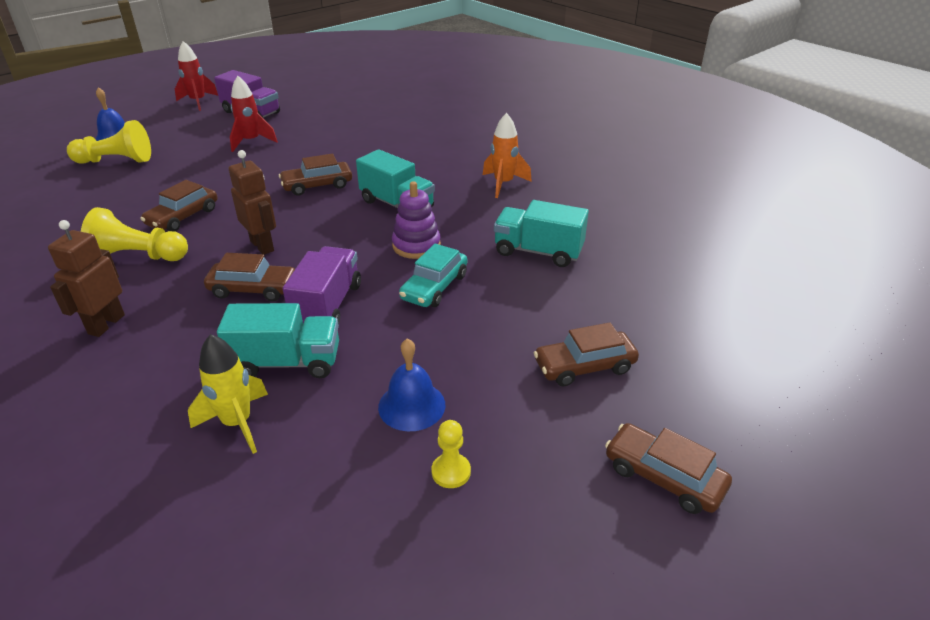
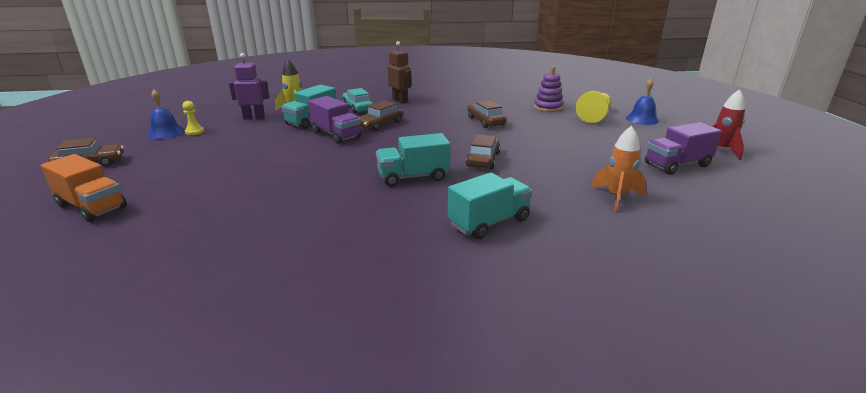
camera: 125 degrees right, 10 degrees down
yellow pawn [81,207,188,261] -> none
brown robot [229,150,276,255] -> none
red rocket [230,76,278,152] -> none
blue bell [378,338,445,431] -> blue bell moved to [147,90,185,139]
purple stacking toy [392,181,441,259] -> purple stacking toy moved to [534,66,563,112]
turquoise car [399,244,467,307] -> turquoise car moved to [342,88,373,114]
orange rocket [483,113,532,198] -> orange rocket moved to [591,126,646,212]
turquoise truck [494,200,589,267] -> turquoise truck moved to [448,173,533,239]
brown car [534,322,639,386] -> none
none -> orange truck [41,154,127,222]
none -> purple robot [229,53,269,120]

